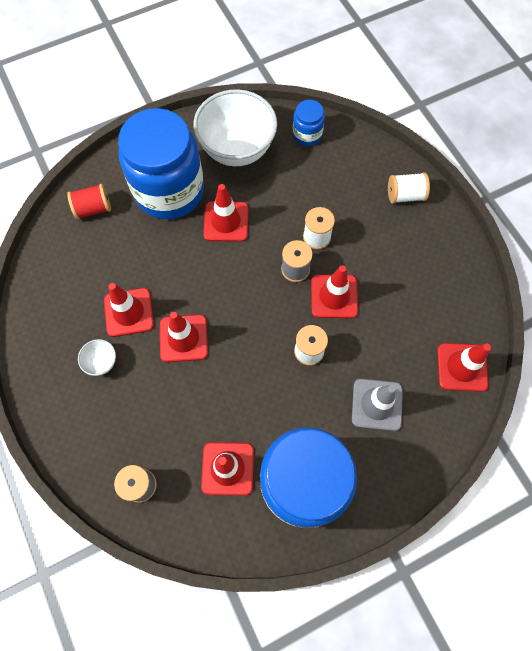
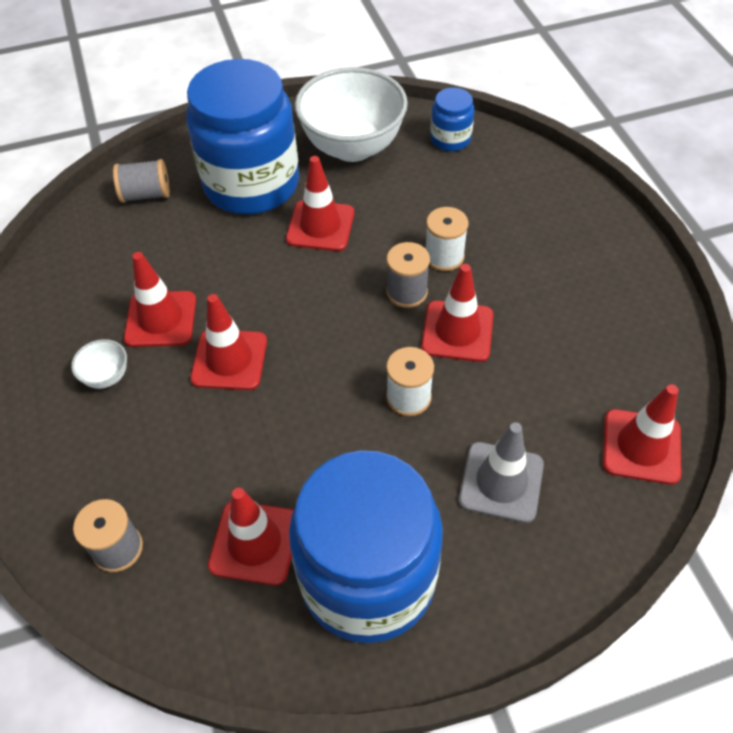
camera: 10 degrees right, 15 degrees down
red spool [67,184,111,220] -> grey spool [113,159,170,203]
white spool [388,172,430,204] -> none

